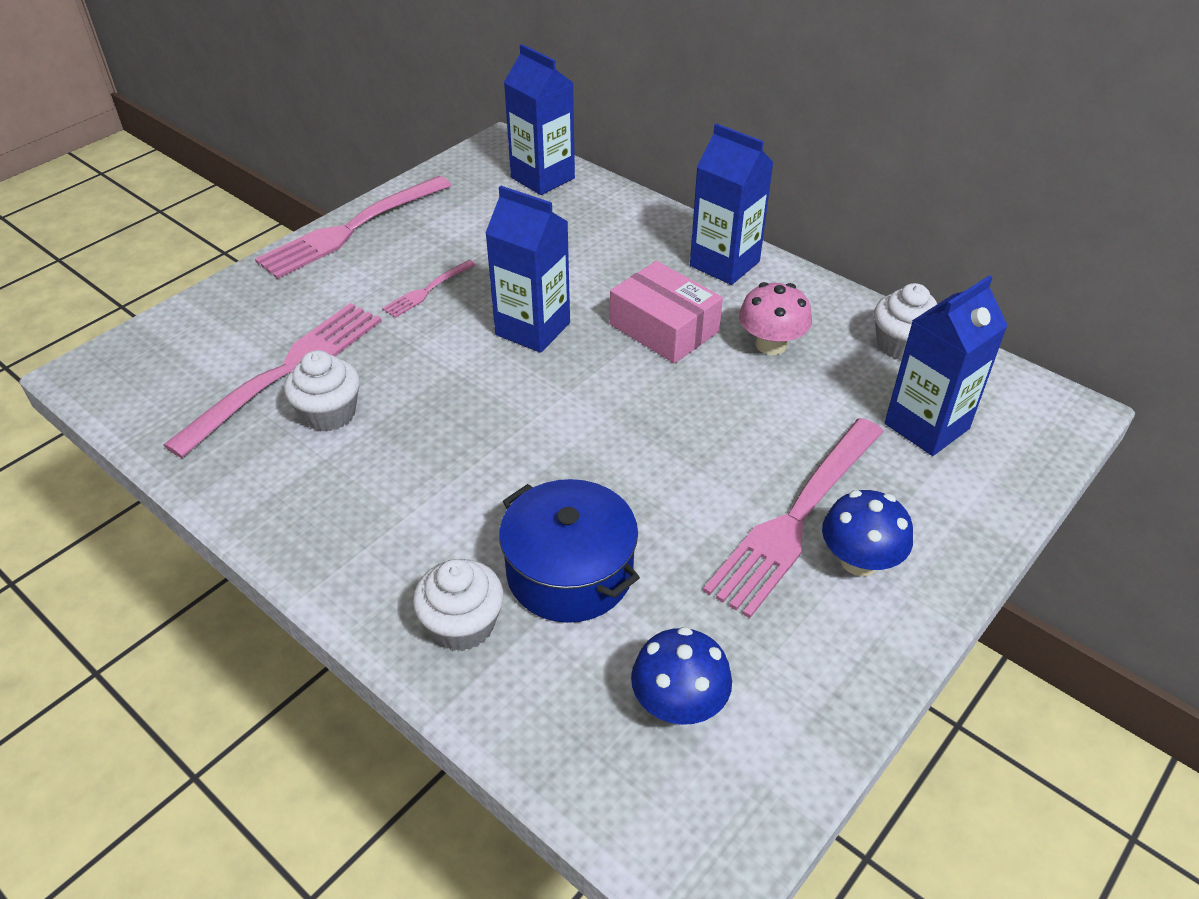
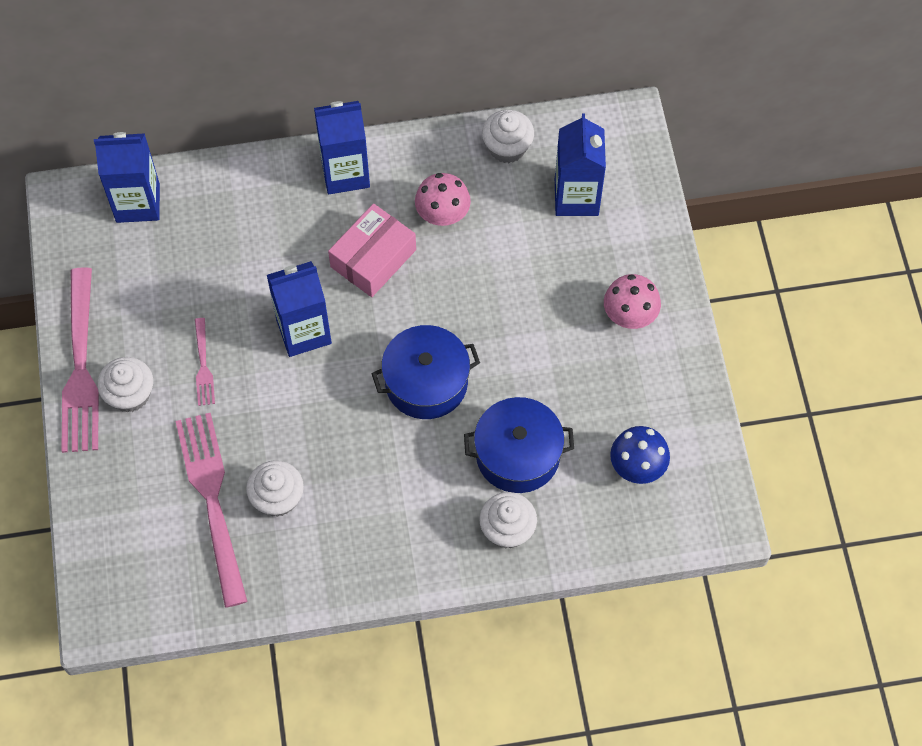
camera: 50 degrees left, 20 degrees up
pink box [610,261,723,363] -> pink box turned 45 degrees counterclockwise [328,203,416,297]
pink fork [703,418,884,618] -> none
blue mushroom [822,490,913,576] -> pink mushroom [604,274,661,329]
none -> white cupcake [97,357,153,412]
none -> blue pot [372,325,480,419]

